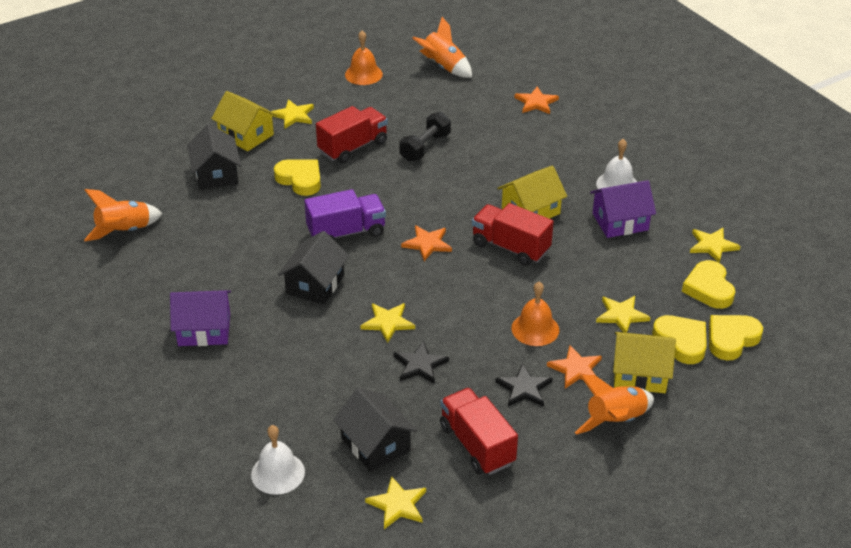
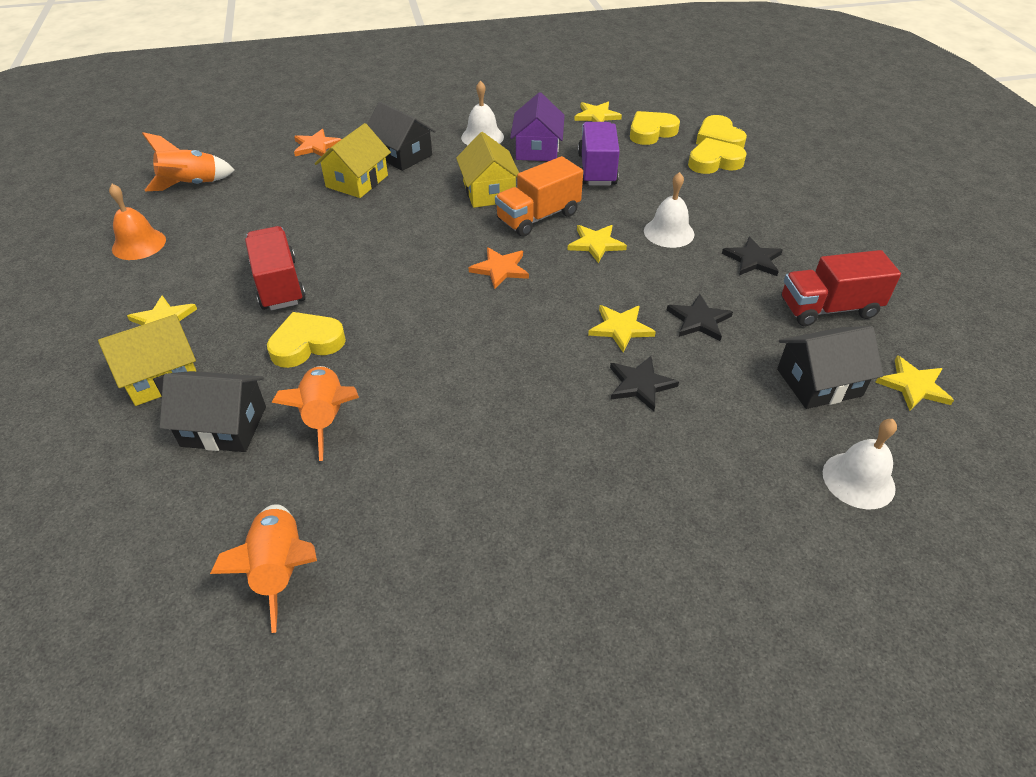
camera: 70 degrees left, 5 degrees up
purple house [170,290,231,346] -> none
black house [278,231,349,304] -> black house moved to [367,101,436,171]
purple truck [304,189,386,241] -> purple truck moved to [578,122,620,186]
black dumbbell [399,112,451,162] -> none
red truck [472,203,553,266] -> orange truck [495,156,583,237]
orange bell [511,282,559,346] -> white bell [644,172,694,248]
orange star [547,345,602,388] -> none
orange rocket [575,375,654,435] -> orange rocket moved to [271,366,359,461]
yellow star [596,296,651,333] -> yellow star moved to [567,225,627,263]
yellow house [613,332,676,393] -> yellow house moved to [314,123,391,198]
yellow heart [682,260,735,309] -> yellow heart turned 135 degrees clockwise [630,111,680,145]
none -> black star [610,356,679,411]

